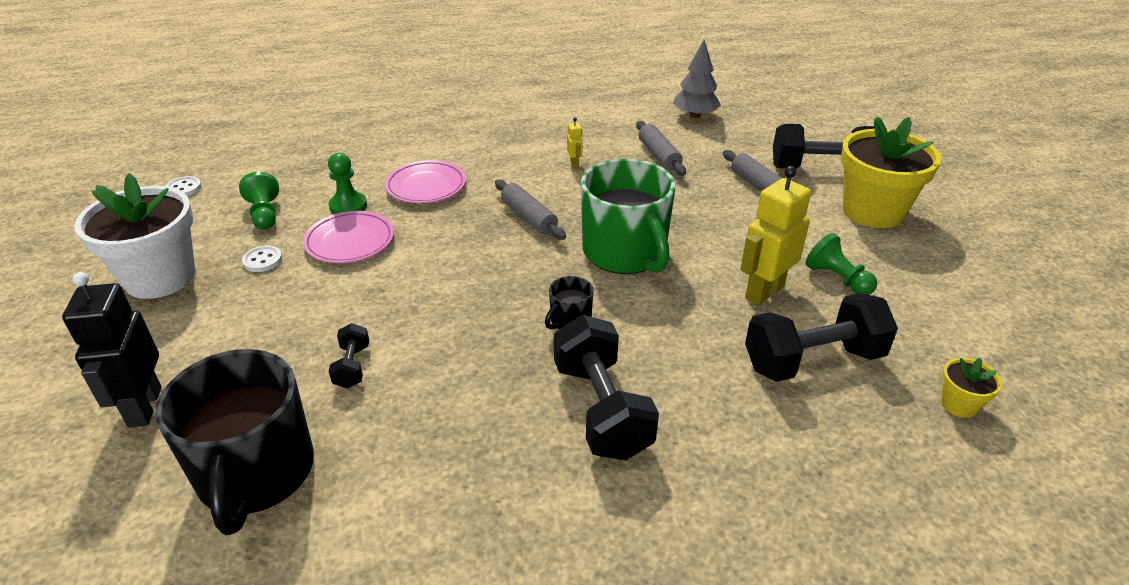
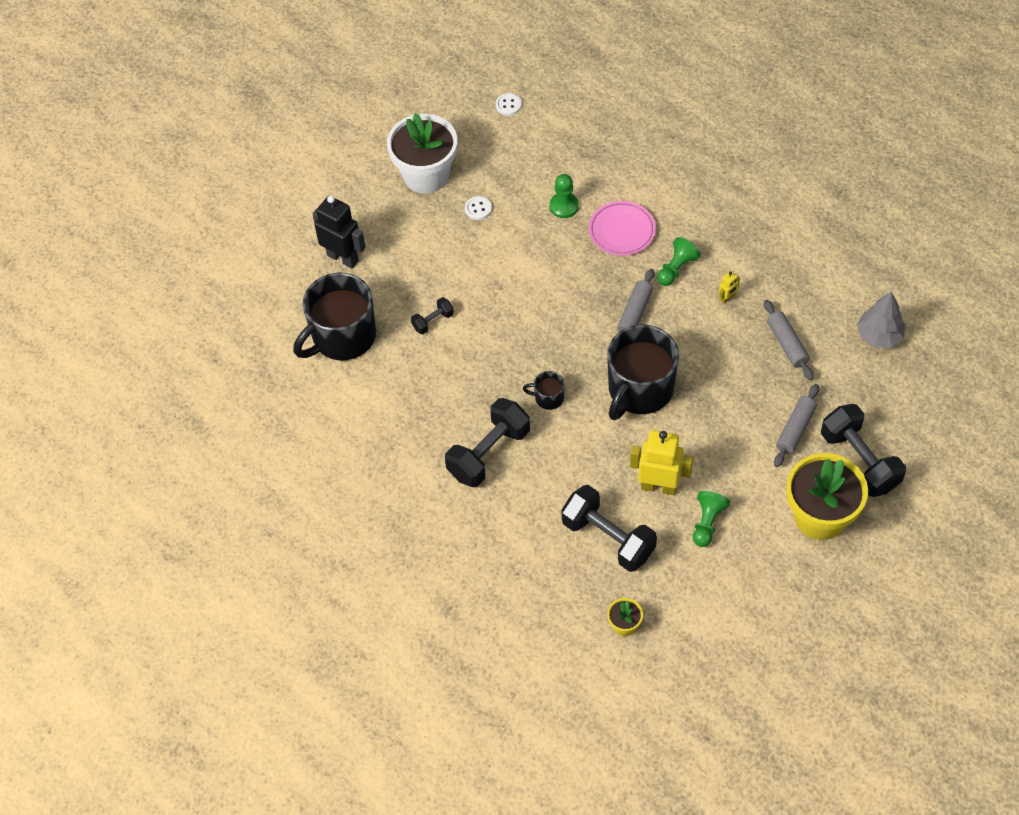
camera: 60 degrees right, 20 degrees up
black robot [62,272,162,428] -> black robot turned 75 degrees clockwise [313,196,366,268]
green pawn [239,172,279,230] -> green pawn moved to [657,237,701,286]
pink plate [303,211,394,263] -> none
green mug [581,159,676,274] -> black mug [607,325,679,420]
grey rolling pin [636,121,686,175] -> grey rolling pin turned 60 degrees counterclockwise [764,300,814,380]

